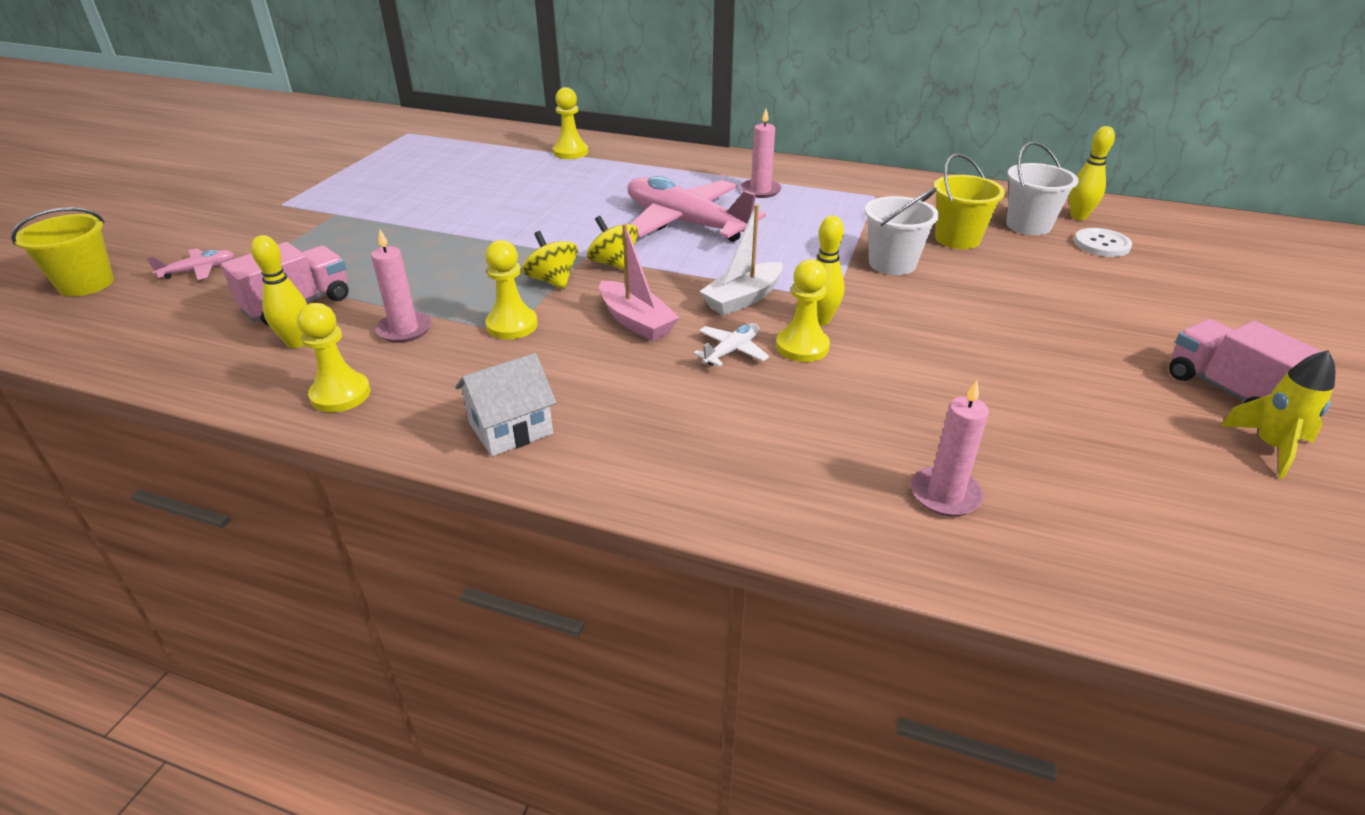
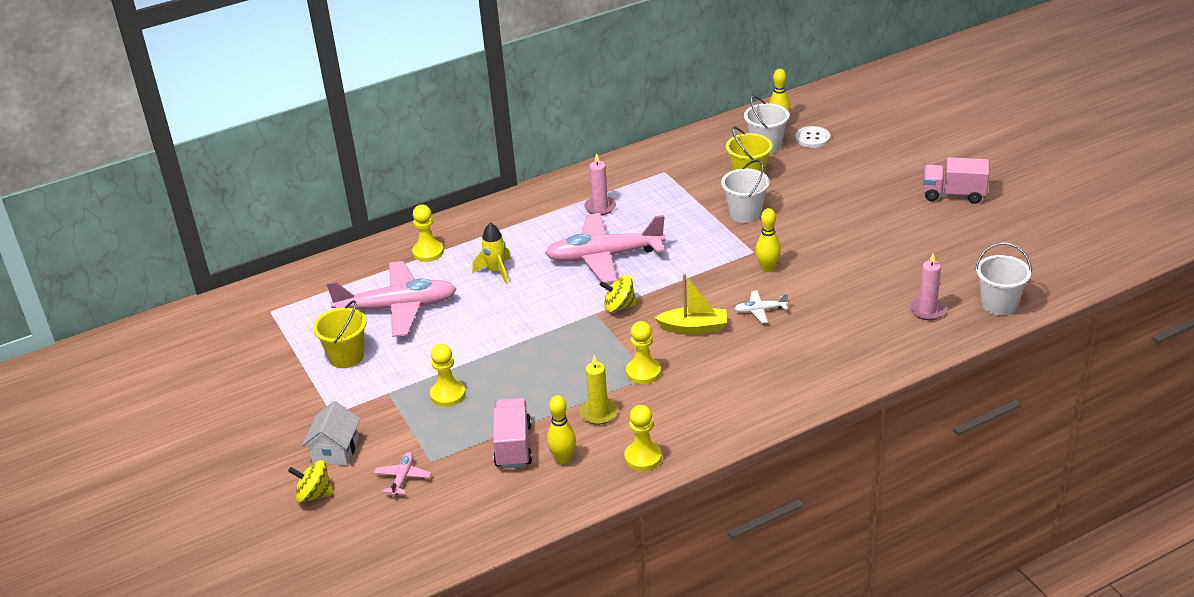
camera: 45 degrees left, 0 degrees up
yellow bucket [11,208,114,296] -> yellow bucket moved to [313,300,366,368]
pink candle [371,229,431,343] -> yellow candle [580,355,618,425]
white house [455,353,556,457] -> white house moved to [302,401,360,466]
yellow spinning top [522,231,578,289] -> yellow spinning top moved to [288,460,334,503]
pink boat [599,224,680,341] -> yellow boat [654,274,727,334]
white plane [693,323,769,367] -> white plane turned 90 degrees counterclockwise [735,290,788,323]
white boat [699,204,783,316] -> none
yellow pawn [776,259,830,362] -> yellow pawn moved to [430,344,466,407]
yellow rocket [1220,350,1335,479] -> yellow rocket moved to [472,223,511,284]
none -> pink plane [326,261,457,337]
none -> white bucket [975,242,1032,315]

